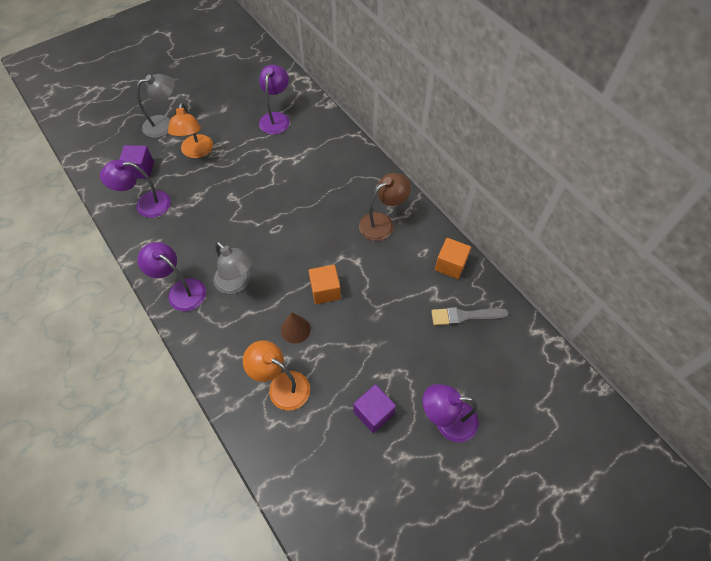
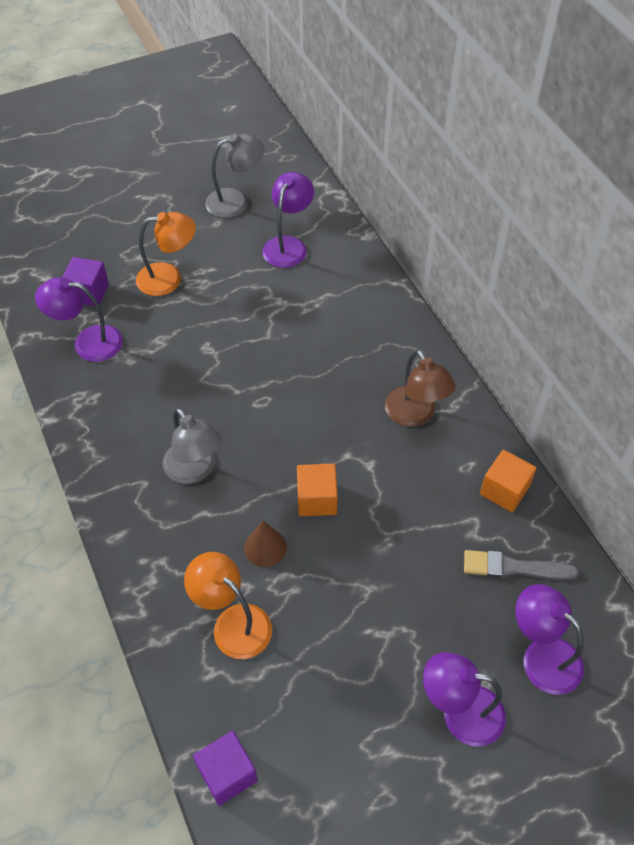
camera: 10 degrees right, 5 degrees down
grey lamp [137,74,175,138] -> grey lamp moved to [205,134,264,218]
purple lamp [137,242,206,311] -> purple lamp moved to [515,584,584,695]
orange lamp [168,102,213,158] -> orange lamp turned 105 degrees counterclockwise [136,212,196,296]
purple cube [353,384,396,433] -> purple cube moved to [193,731,258,806]
brown lamp [359,173,411,241] -> brown lamp turned 90 degrees clockwise [385,350,455,427]

